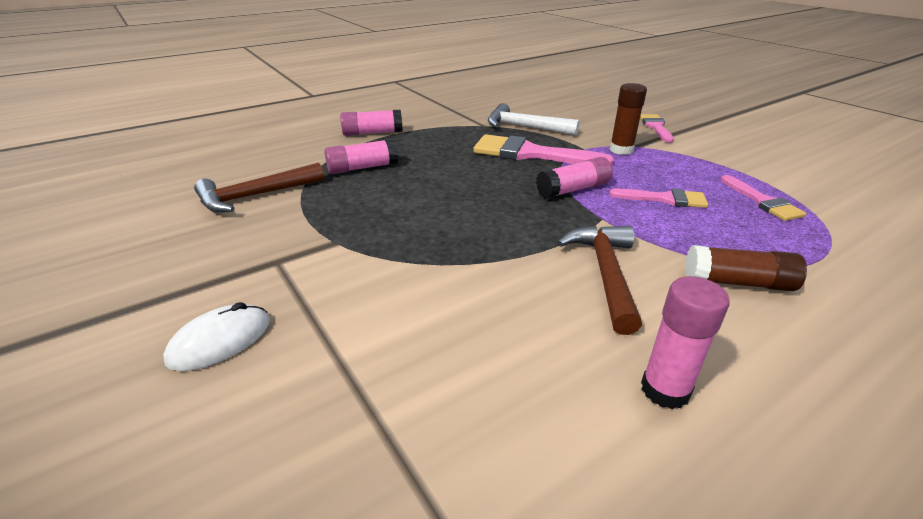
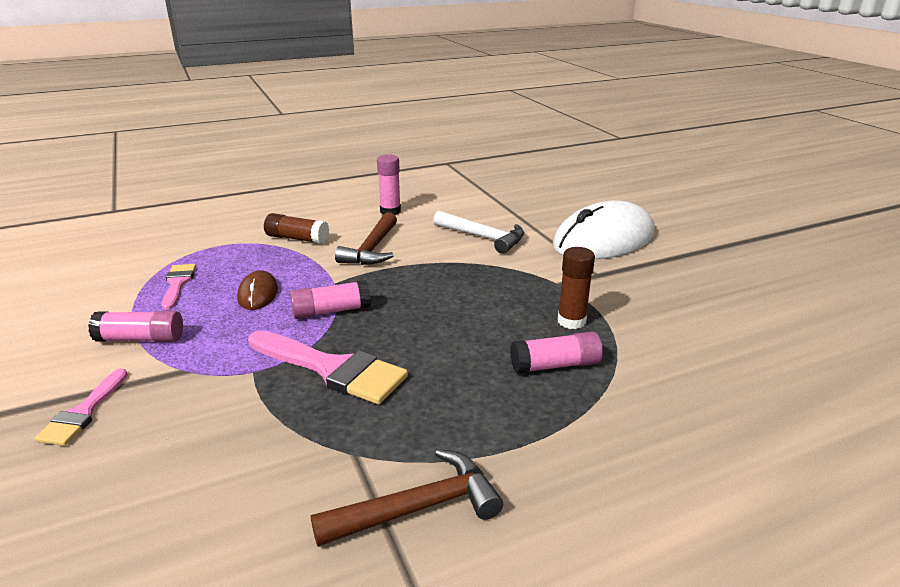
camera: 170 degrees left, 5 degrees down
white mouse [163,302,270,371] -> white mouse [553,201,655,259], size x2.20
brown hammer [194,162,324,213] -> brown hammer moved to [311,449,503,546]
pink glue stick [340,110,403,136] -> pink glue stick moved to [88,311,183,342]
white hammer [488,103,580,135] -> white hammer moved to [433,211,524,254]
pink brush [609,189,708,208] -> brown mouse [237,270,278,310]
brown glue stick [610,83,647,155] -> brown glue stick moved to [558,247,595,329]

